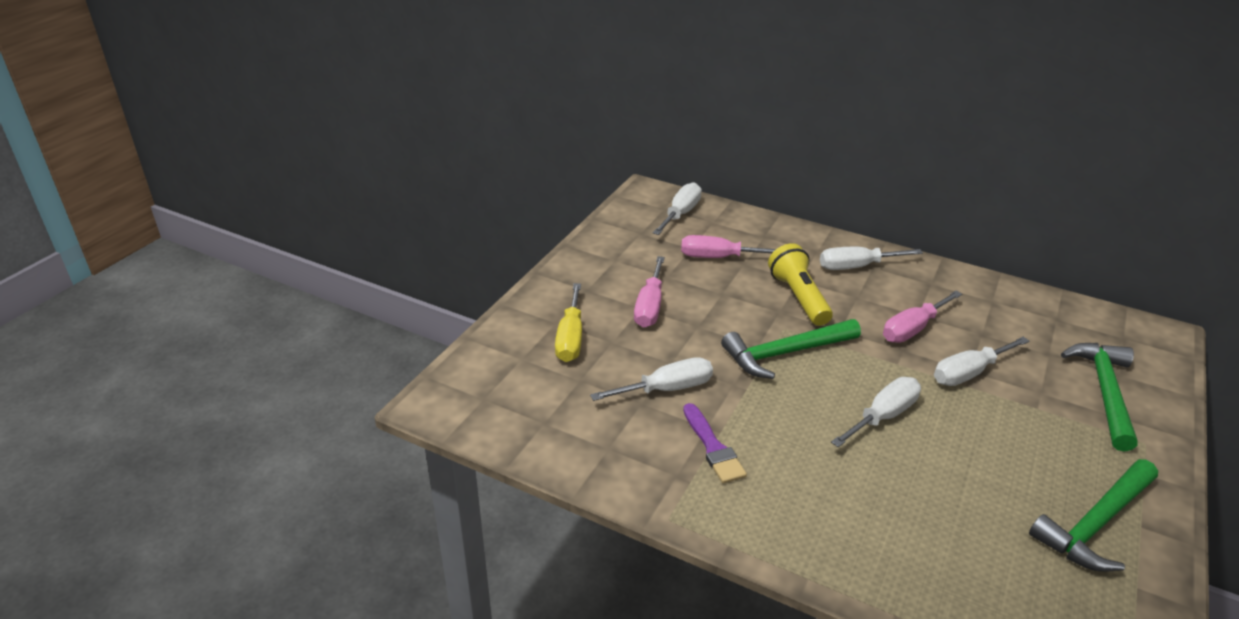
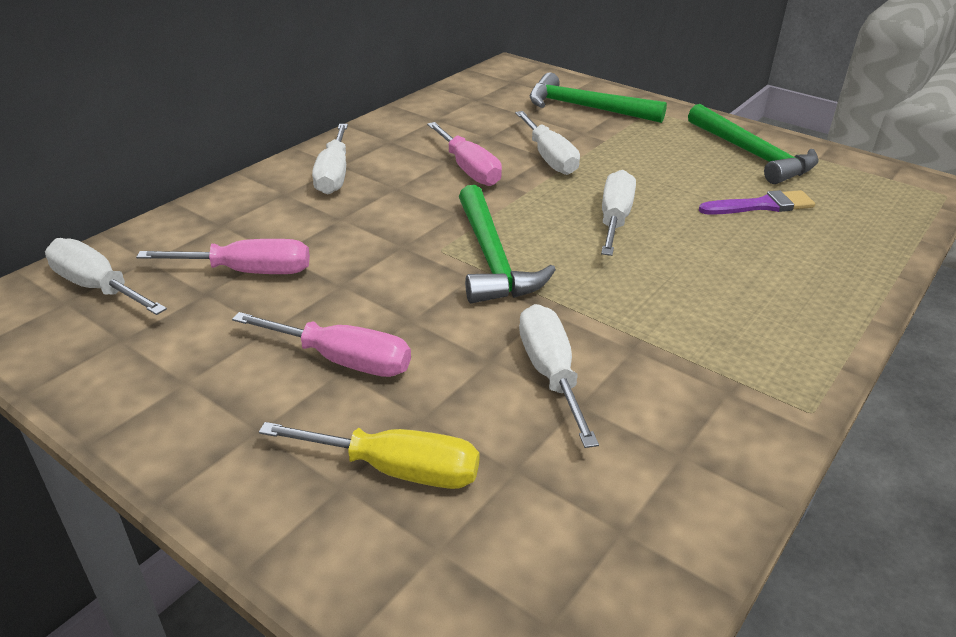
camera: 80 degrees left, 0 degrees up
pink screwdriver [681,235,776,258] -> pink screwdriver turned 105 degrees counterclockwise [136,239,310,274]
purple brush [683,403,747,483] -> purple brush moved to [699,190,815,215]
yellow flashlight [768,243,833,326] -> none
white screwdriver [831,377,921,447] -> white screwdriver turned 45 degrees clockwise [601,170,636,256]

